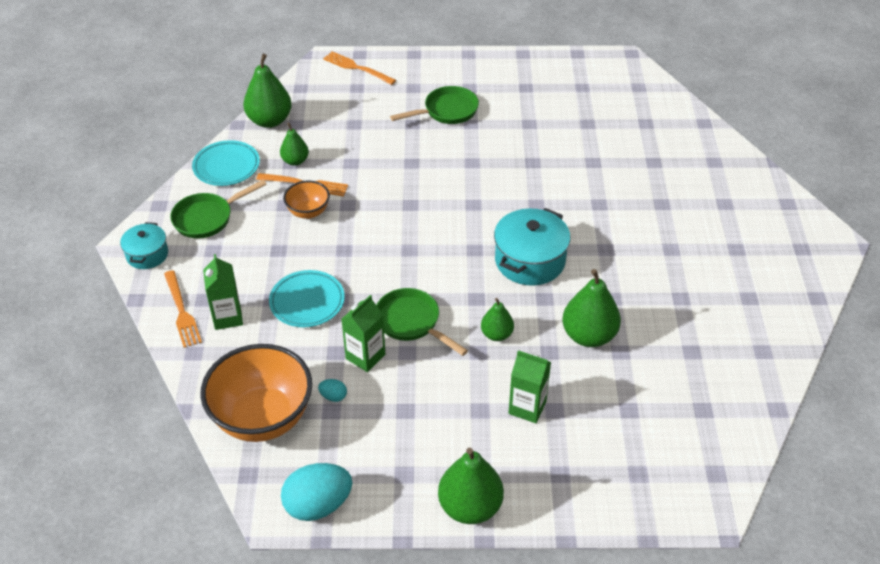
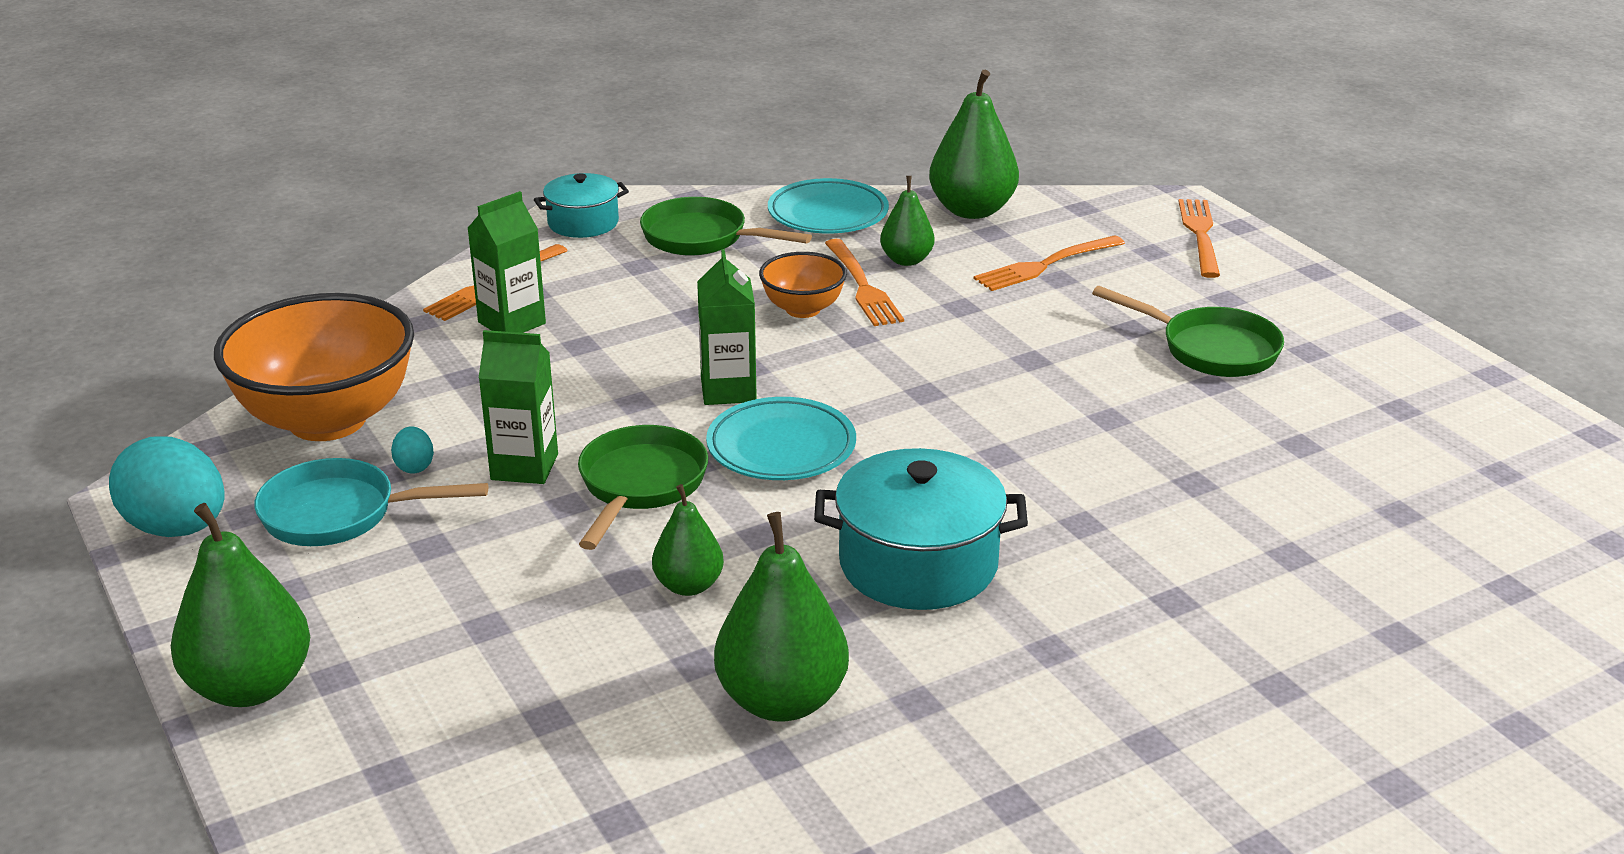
camera: 60 degrees right, 15 degrees down
turquoise plate [269,270,345,327] -> turquoise plate moved to [706,397,856,480]
green carton [509,350,551,423] -> green carton moved to [697,249,757,405]
none -> turquoise pan [254,458,488,546]
none -> orange fork [974,235,1125,291]

